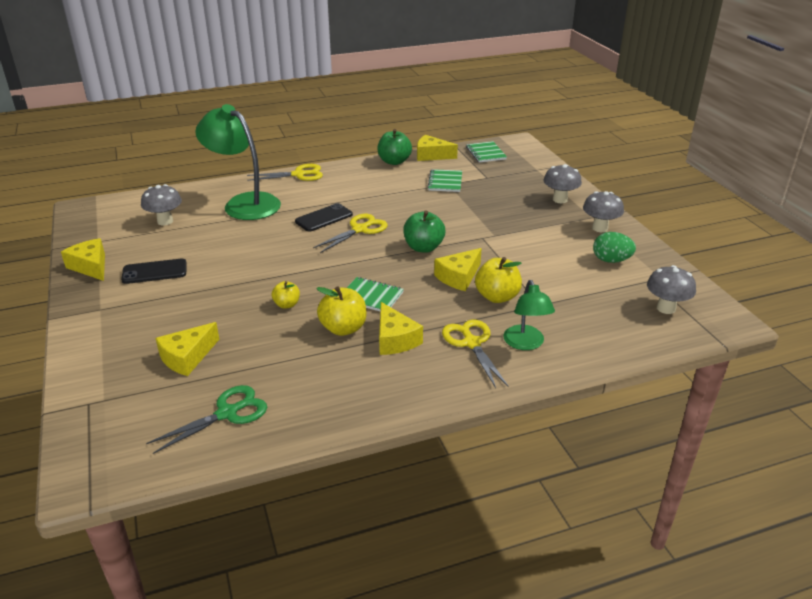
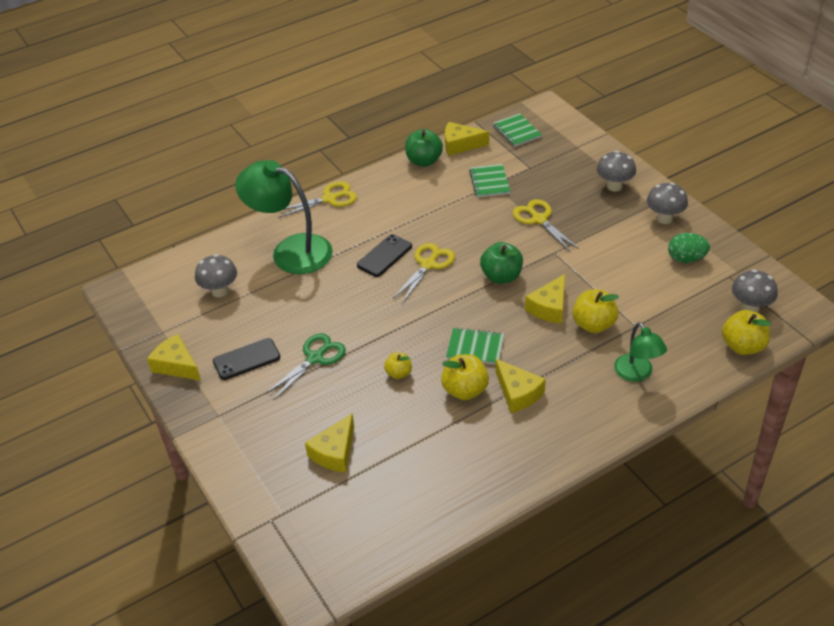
camera: 10 degrees left, 10 degrees up
green scissors [146,385,267,454] -> green scissors moved to [265,333,346,400]
yellow scissors [442,320,509,388] -> yellow scissors moved to [513,199,579,252]
none -> yellow apple [722,310,771,355]

